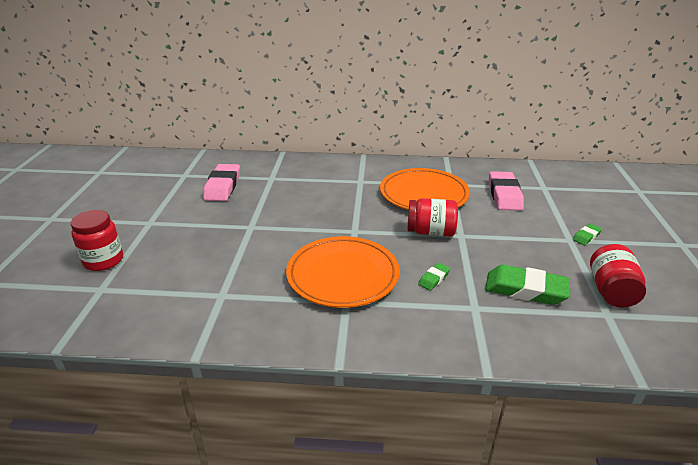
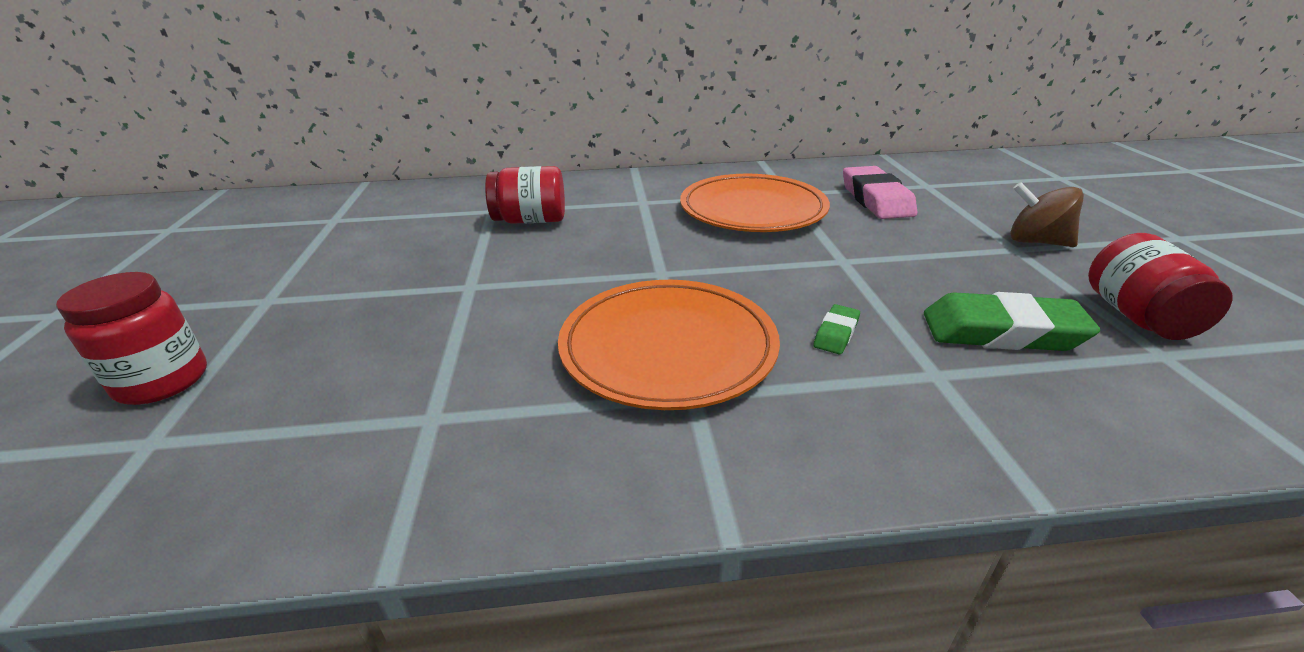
camera: 10 degrees left, 0 degrees up
pink eraser [203,164,240,201] -> none
red jar [407,198,458,237] -> red jar moved to [485,166,565,224]
green eraser [573,224,602,245] -> brown spinning top [1010,182,1084,247]

